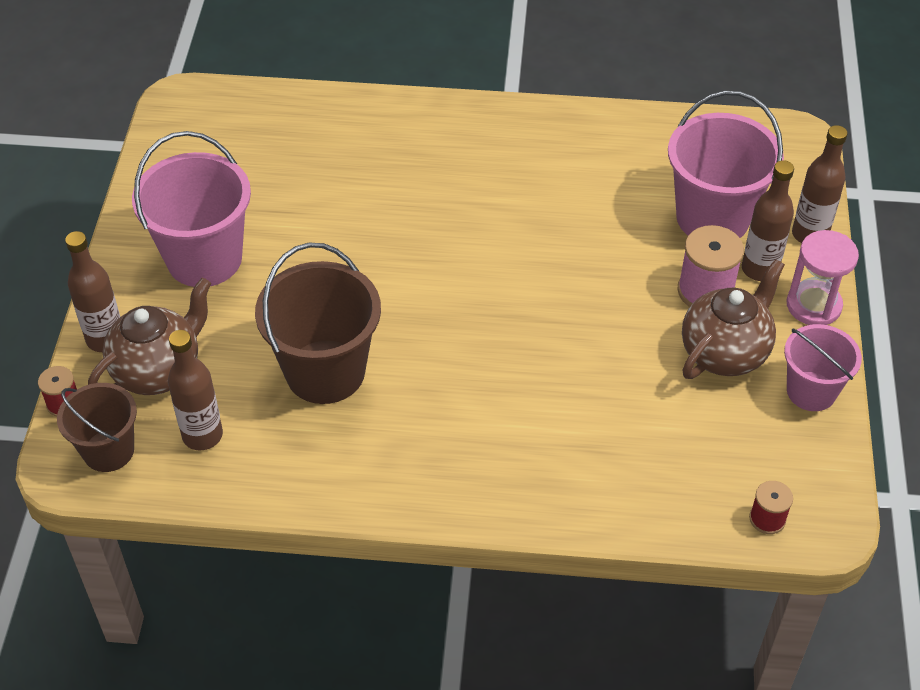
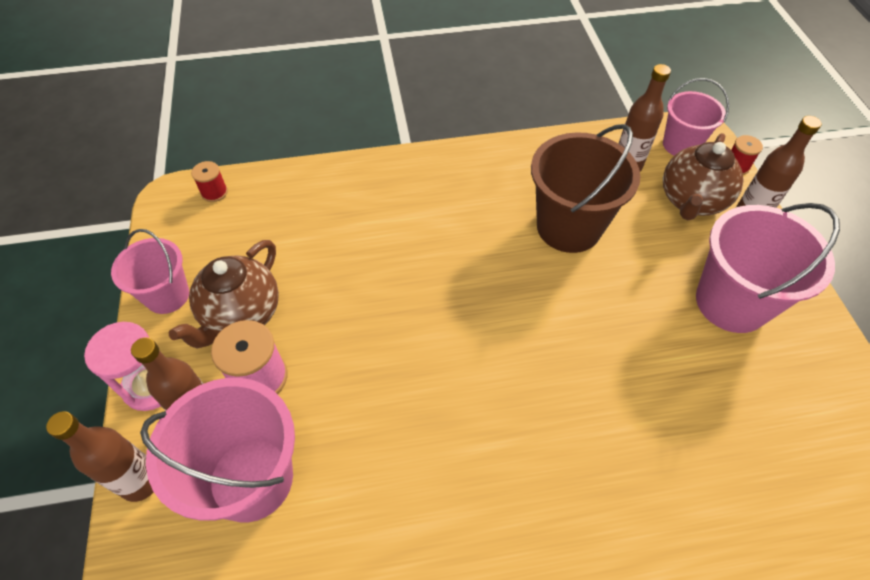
camera: 165 degrees right, 5 degrees up
brown bucket [57,383,137,472] -> pink bucket [663,78,729,155]

